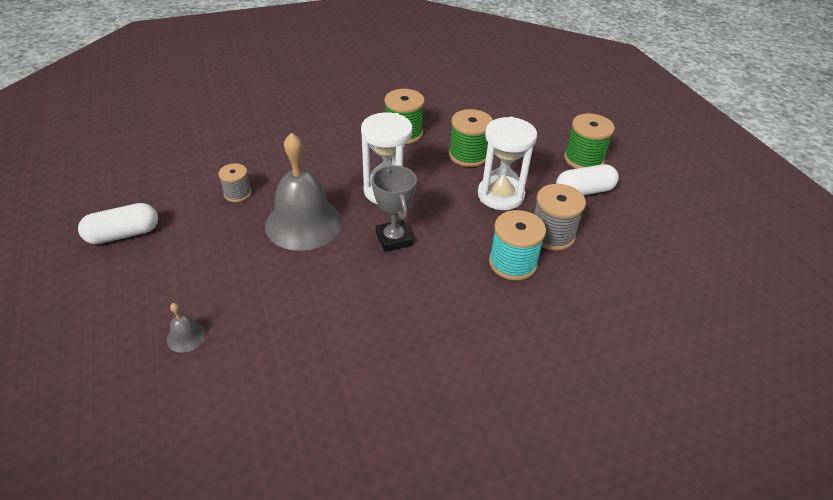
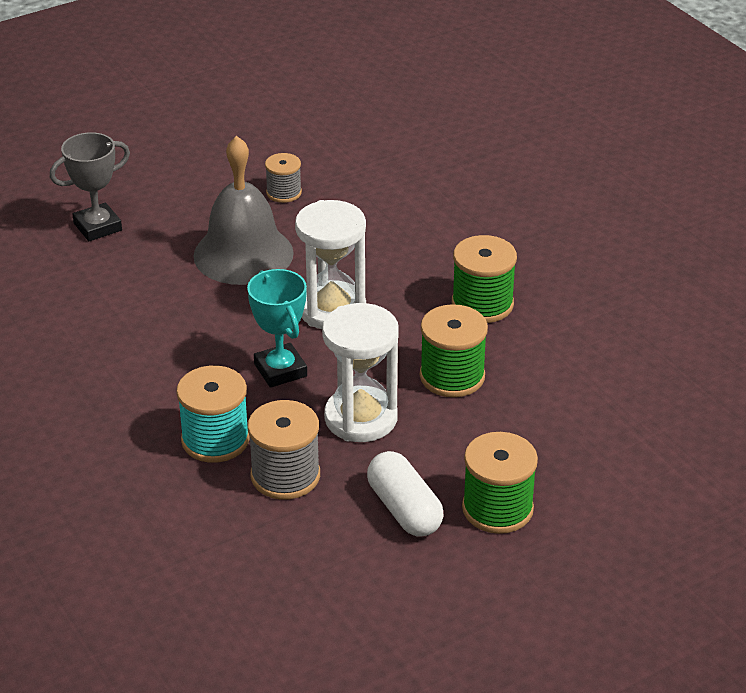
camera: 80 degrees right, 5 degrees down
white capsule [78,203,158,244] -> none
grey bell [167,303,206,353] -> none
grey trophy [372,165,417,252] -> grey trophy moved to [50,132,130,241]
none -> turquoise trophy [247,269,307,388]

